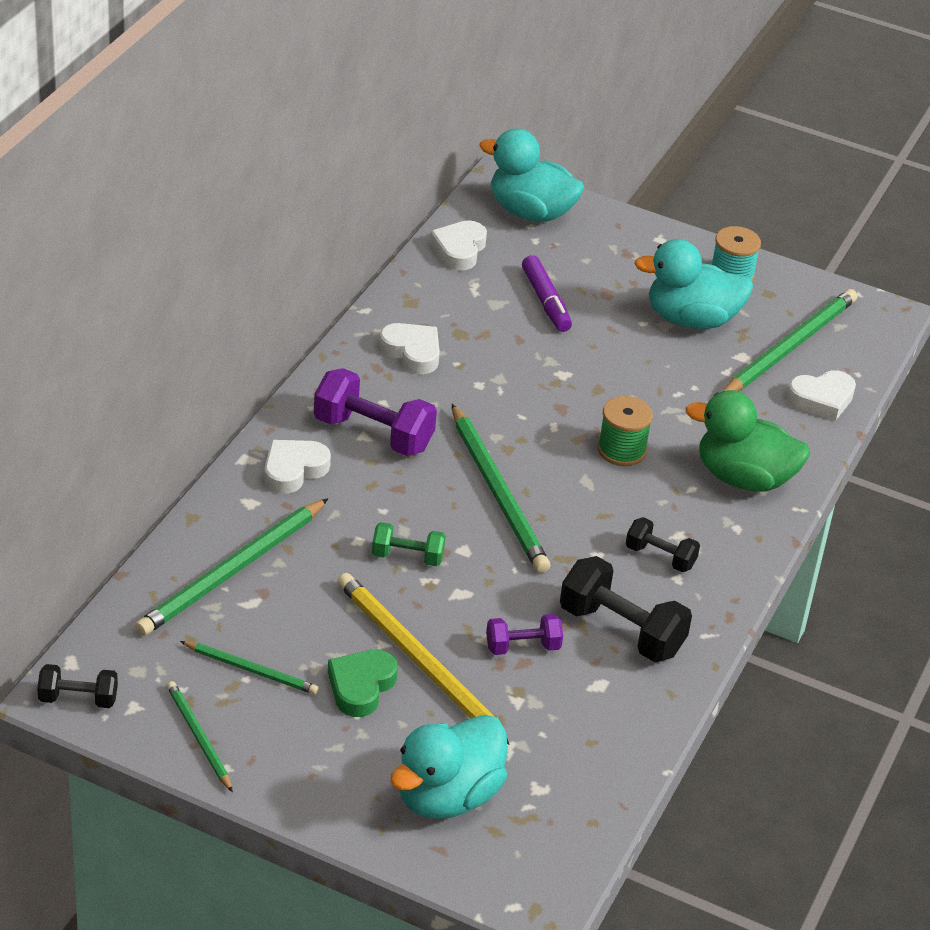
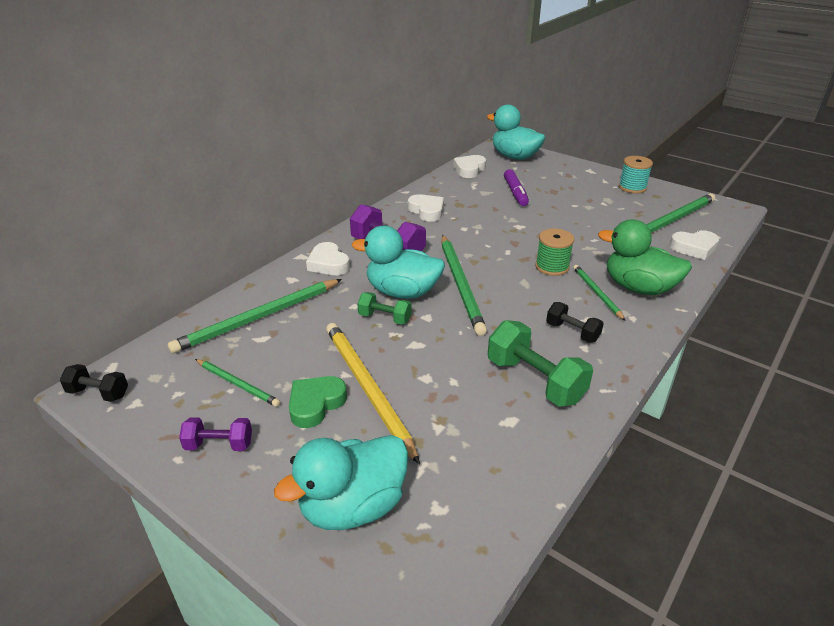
camera: 15 degrees right, 5 degrees down
green pencil [167,681,233,792] -> green pencil moved to [573,265,626,321]
white heart [265,440,331,494] -> white heart turned 90 degrees counterclockwise [306,242,350,275]
purple dumbbell [486,614,563,655] -> purple dumbbell moved to [179,417,252,451]
black dumbbell [560,556,692,662] -> green dumbbell [488,320,593,407]
turquoise duck [634,239,754,329] -> turquoise duck moved to [352,226,445,299]

